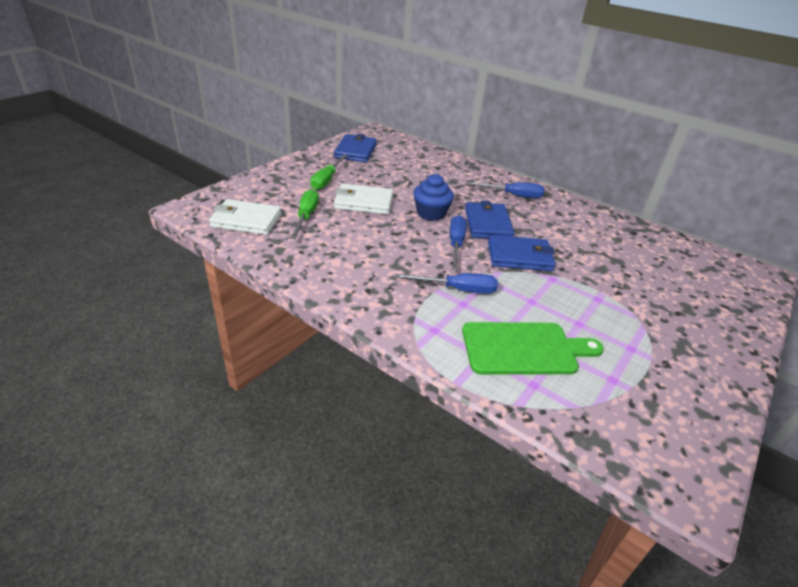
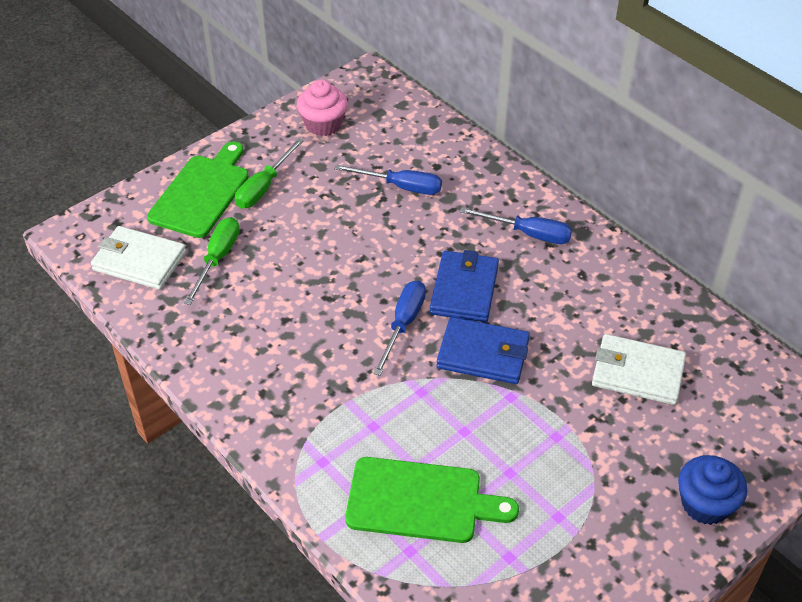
camera: 15 degrees right, 10 degrees up
blue wallet [334,134,377,162] -> pink cupcake [297,80,348,136]
white wallet [334,184,393,214] -> white wallet moved to [592,334,686,405]
blue screwdriver [395,273,498,294] -> blue screwdriver moved to [334,164,442,195]
blue cupcake [413,174,454,221] -> blue cupcake moved to [678,455,747,525]
none -> green cutting board [147,141,249,238]

